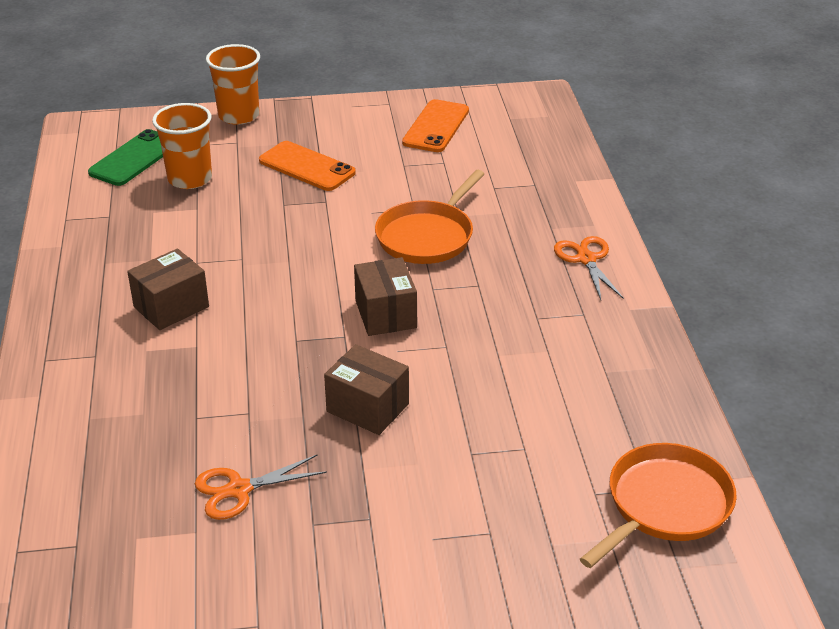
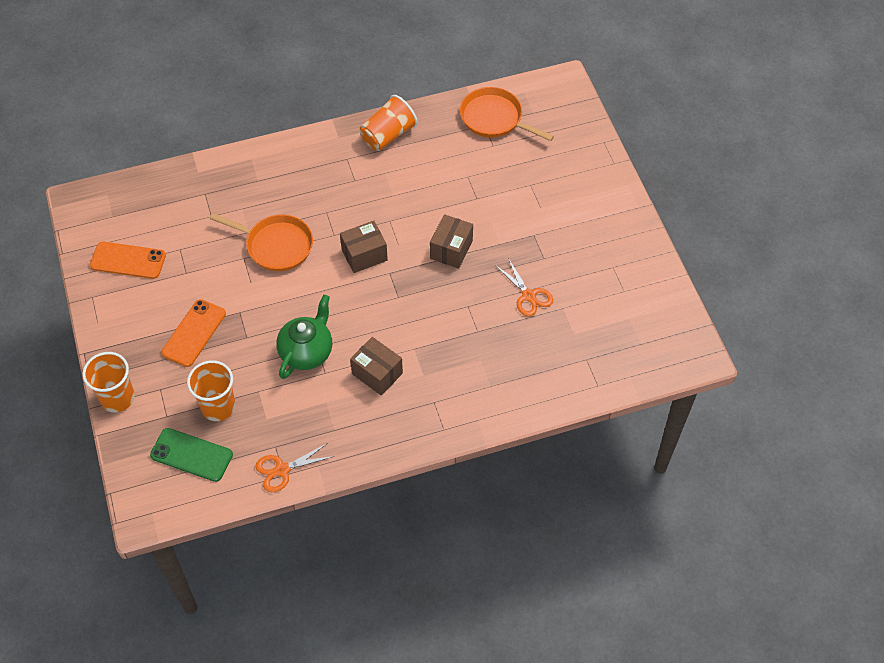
camera: 100 degrees left, 20 degrees up
orange scissors [554,236,624,300] -> orange scissors moved to [256,443,334,492]
none -> green teapot [276,295,332,379]
none -> orange cup [360,95,418,151]

